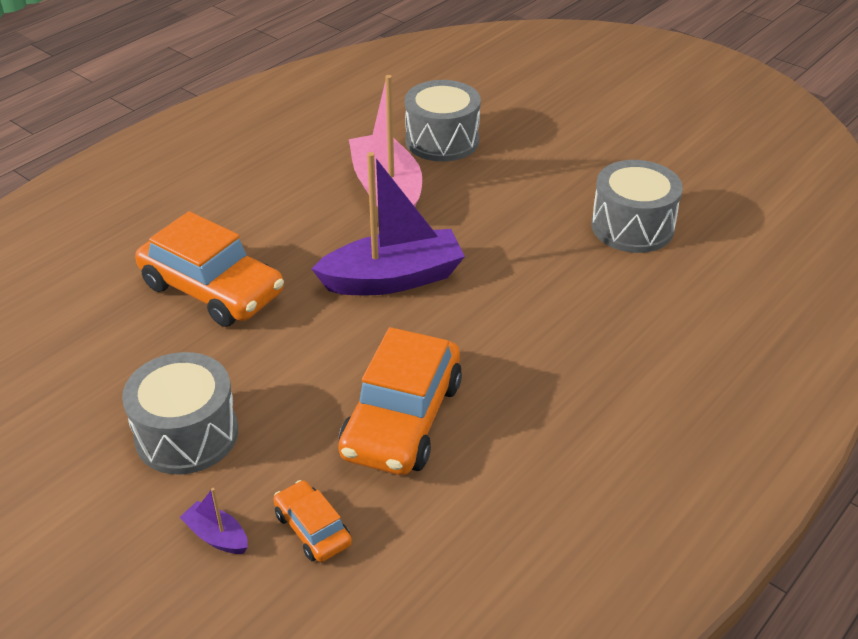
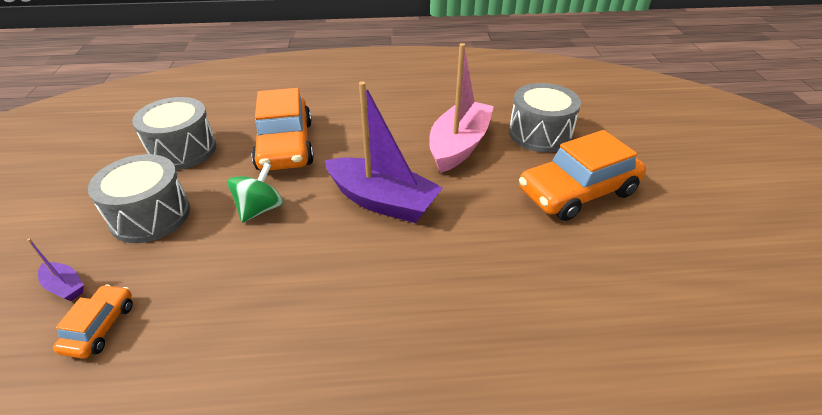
camera: 45 degrees right, 0 degrees up
purple boat [180,488,248,554] -> purple boat turned 135 degrees clockwise [27,238,84,301]
orange car [338,327,462,475] -> orange car moved to [519,130,646,221]
grey drum [591,160,683,253] -> grey drum moved to [132,97,216,170]
none -> green spinning top [227,163,283,223]

